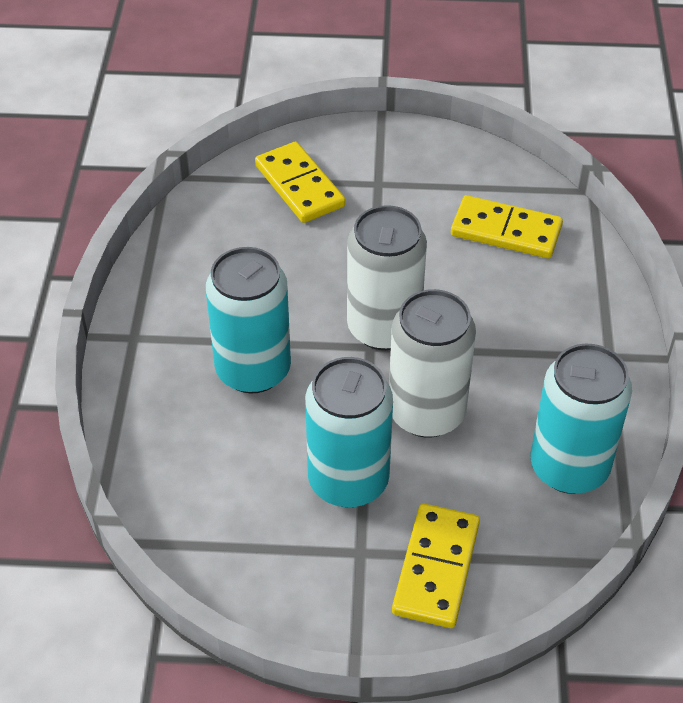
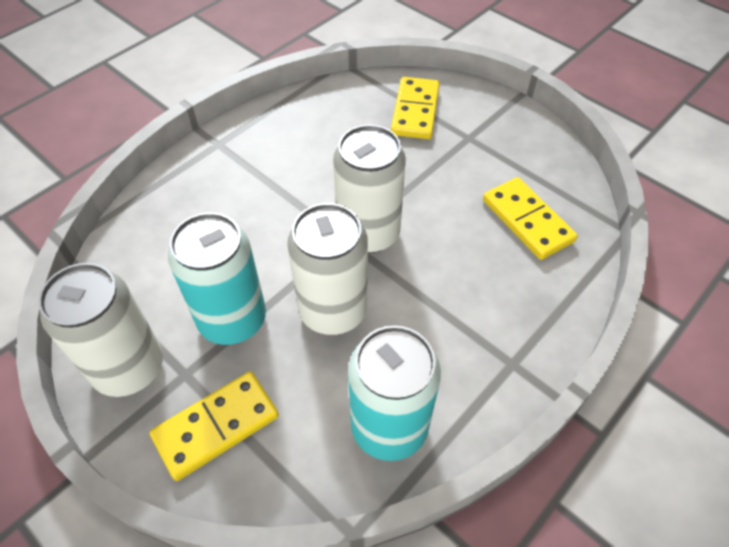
camera: 40 degrees right, 5 degrees up
turquoise can [206,247,291,393] -> none
none -> white can [38,263,163,397]

